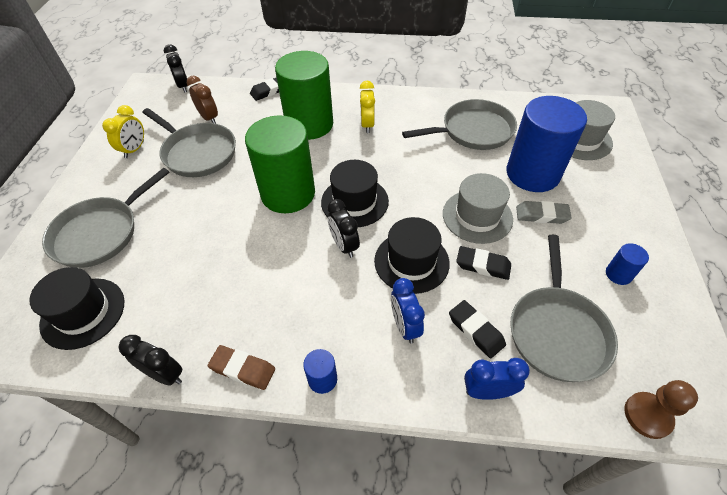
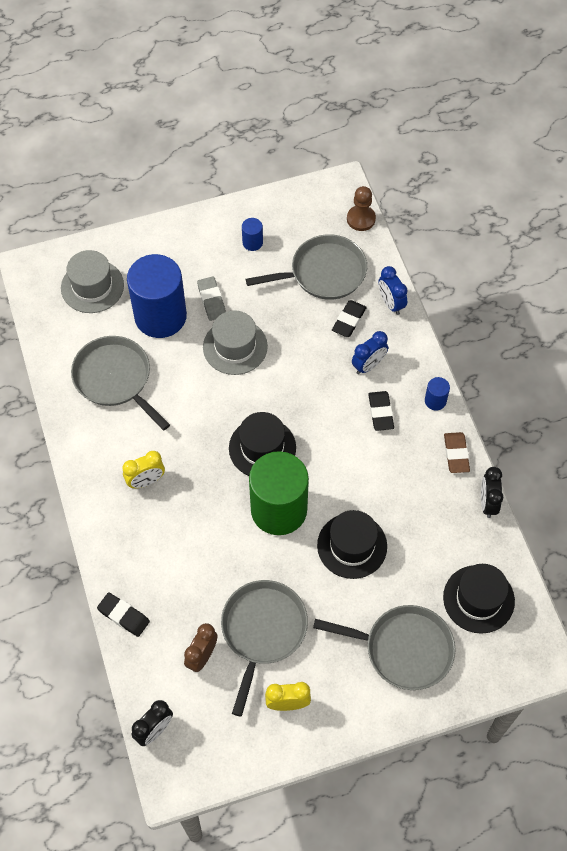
camera: 115 degrees left, 10 degrees up
green cylinder [275,51,333,140] -> none
black clock [327,199,360,258] -> none
black hat [374,217,450,294] -> black hat moved to [317,510,387,579]
black eraser [456,246,511,280] -> black eraser moved to [368,391,394,431]

